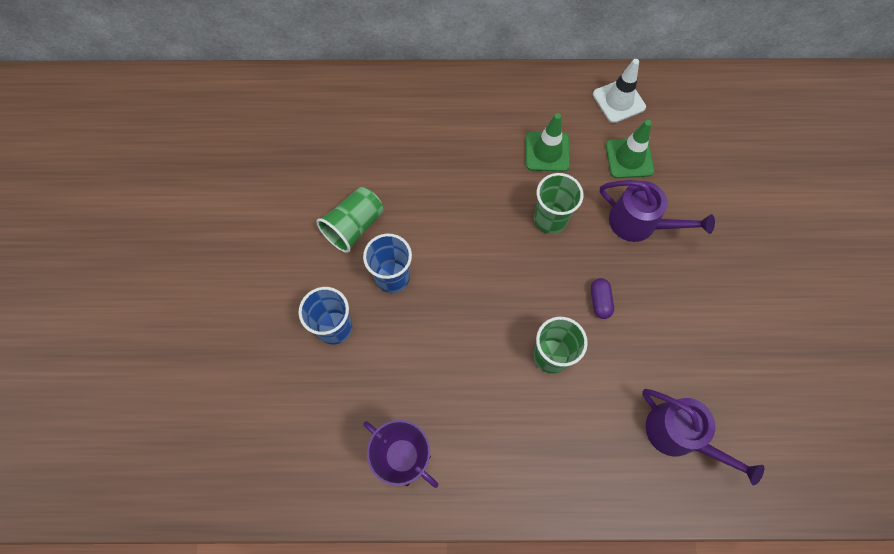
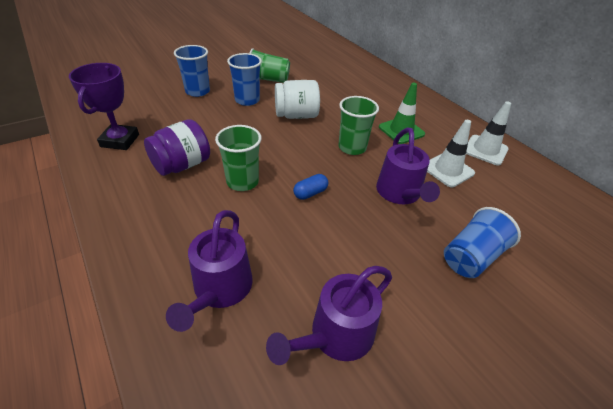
camera: 55 degrees right, 25 degrees down
purple capsule [591,278,614,319] -> blue capsule [293,174,328,200]
green traffic cone [606,120,654,178] -> white traffic cone [427,120,475,187]
none -> purple jar [144,119,210,176]
none -> purple watering can [266,266,392,365]
none -> white jar [275,80,320,119]
none -> blue cup [444,207,521,278]

